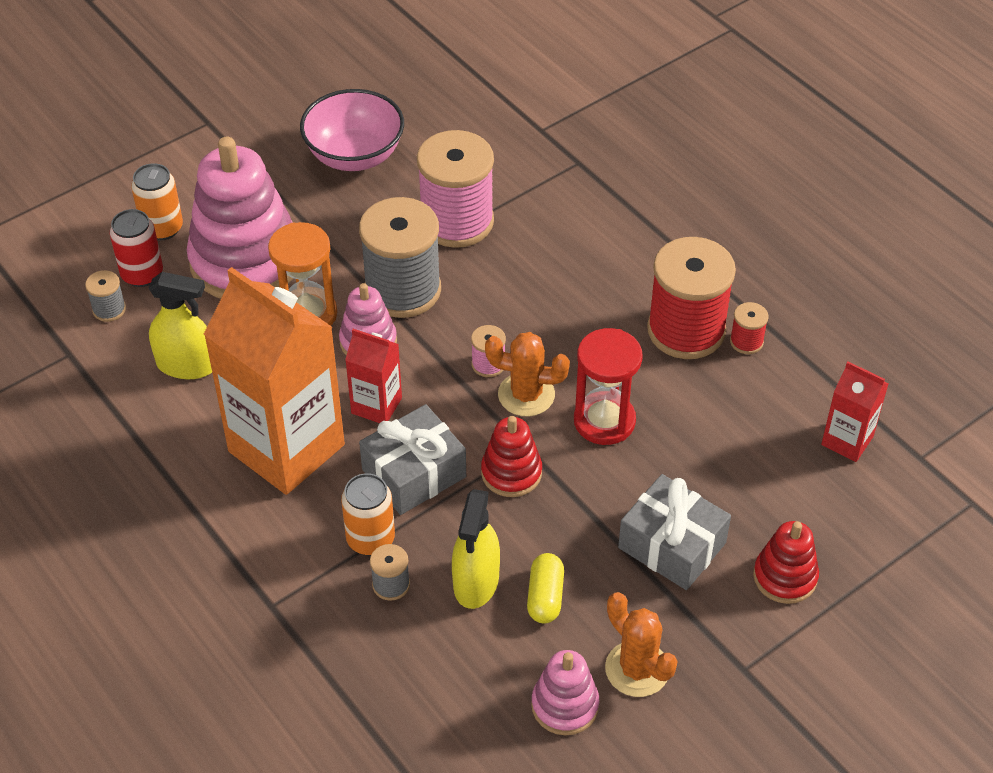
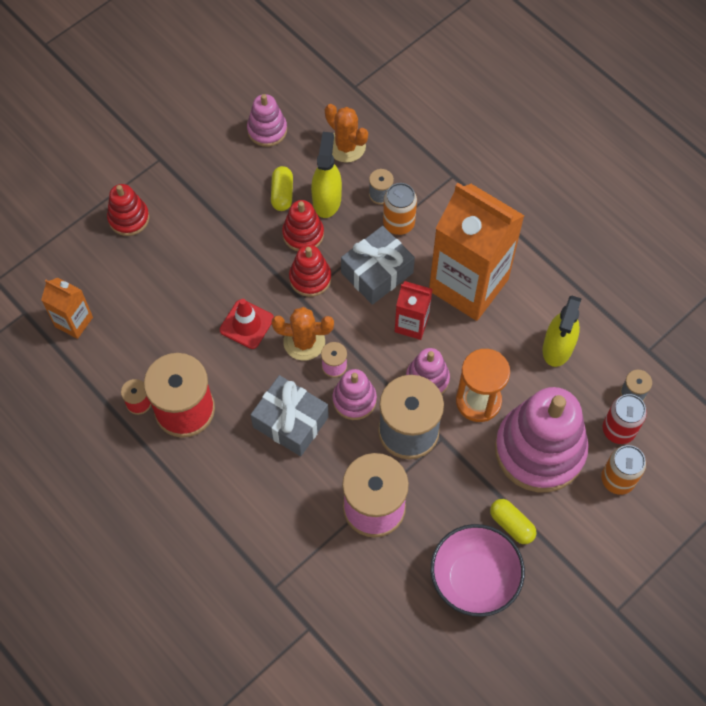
camera: 175 degrees right, 15 degrees up
yellow spray bottle [148,272,212,379] -> yellow spray bottle turned 75 degrees counterclockwise [543,295,582,367]
red hourglass [574,328,643,445] -> red traffic cone [220,299,274,349]
orange cactus [605,592,678,697] -> orange cactus moved to [325,104,368,163]
grey gift [618,474,731,590] -> grey gift moved to [251,375,329,456]
red carton [821,362,889,462] -> orange carton [41,278,93,339]
none -> red stacking toy [282,200,324,251]
none -> pink stacking toy [333,369,377,420]
none -> yellow capsule [490,499,536,544]

